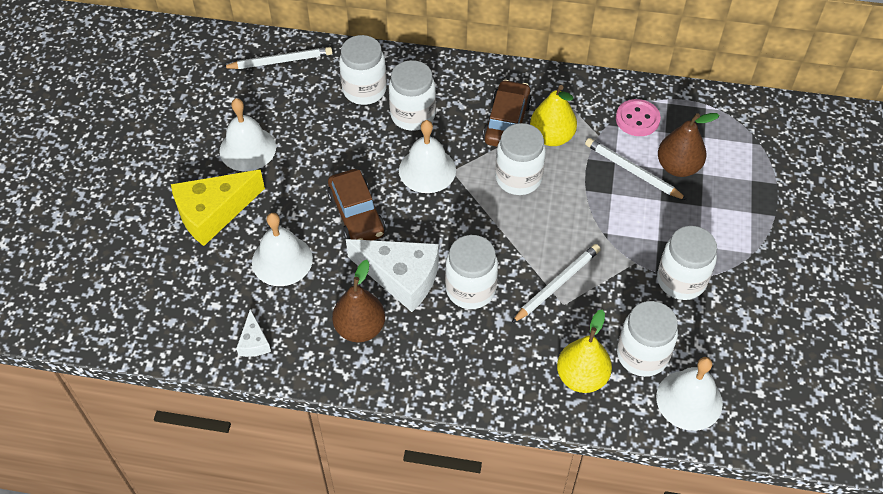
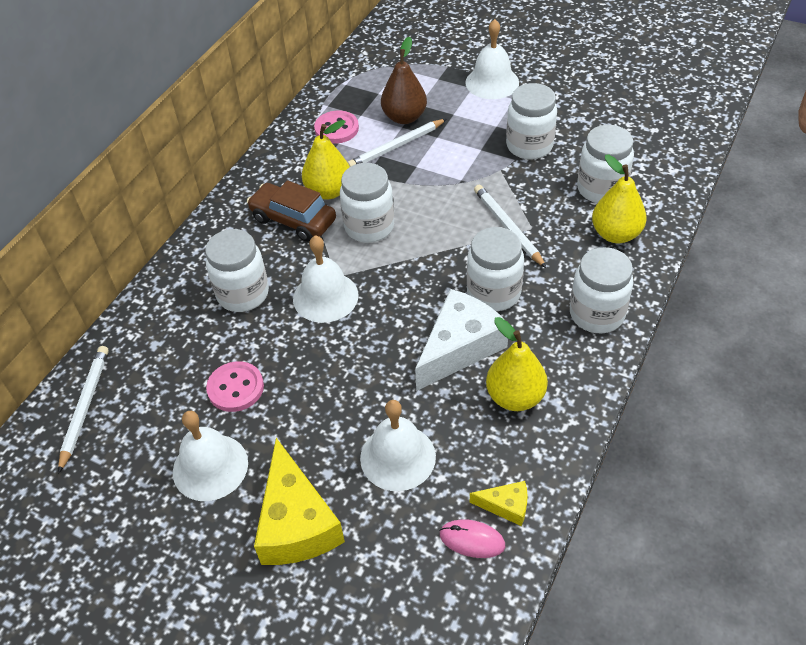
camera: 70 degrees left, 5 degrees down
white cheese [236,309,271,357] -> yellow cheese [470,481,528,526]
brown car [327,169,385,240] -> none
brown pear [332,260,385,342] -> yellow pear [486,317,548,411]
white jar [339,35,387,105] -> white jar moved to [570,247,634,333]
white bell [656,357,723,431] -> white bell moved to [465,19,519,99]
none -> pink button [206,361,264,412]
none -> pink mouse [439,519,505,558]

